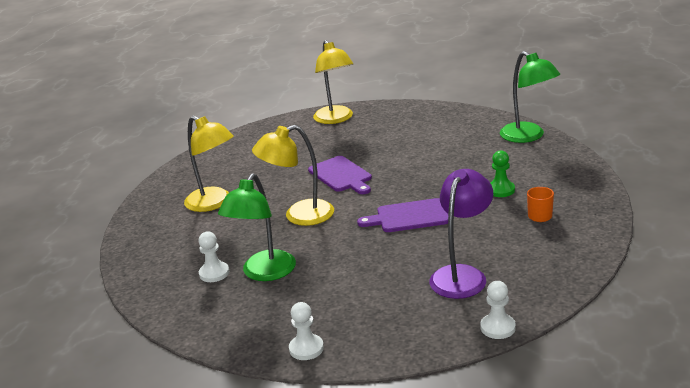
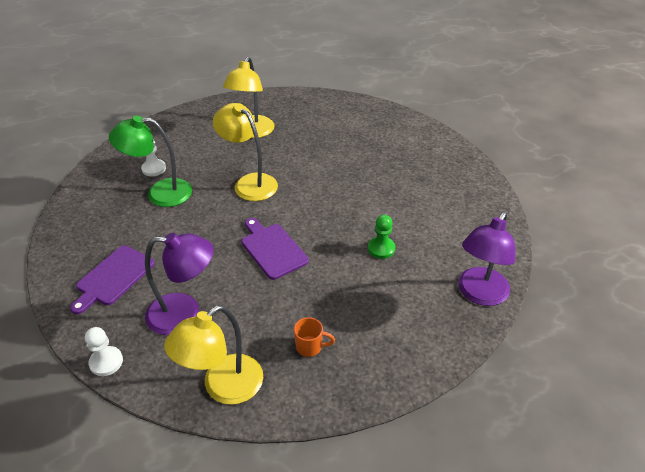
camera: 60 degrees right, 15 degrees up
white pawn [289,302,324,360] -> none
purple cutting board [308,156,372,194] -> purple cutting board moved to [70,246,155,314]
yellow lamp [313,40,353,124] -> yellow lamp moved to [164,305,263,405]
green pawn [490,150,515,197] -> green pawn moved to [368,215,395,259]
green lamp [500,51,560,143] -> purple lamp [458,211,516,306]

